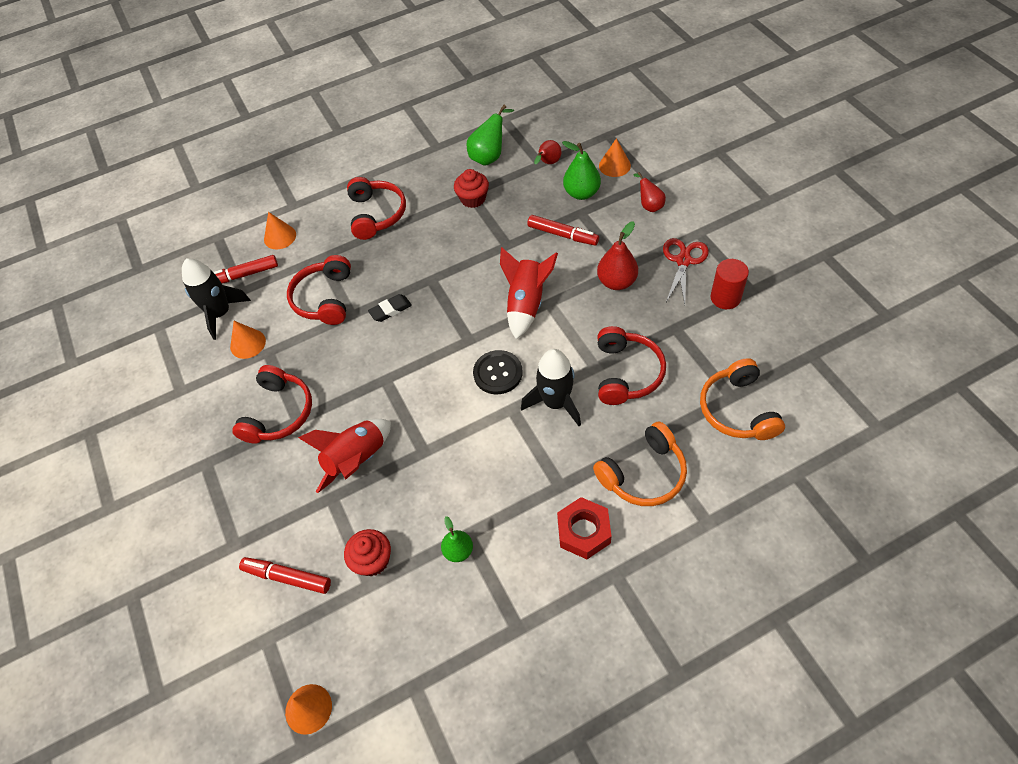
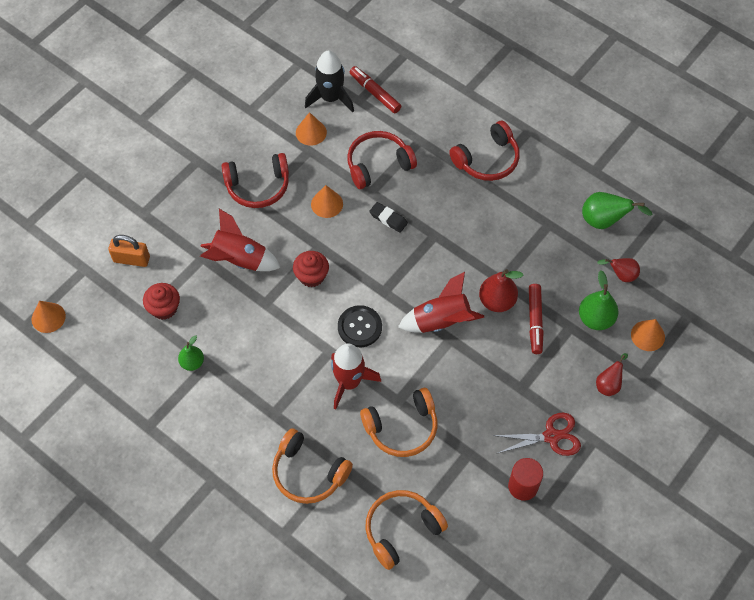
camera: 60 degrees right, 5 degrees up
red marker [239,557,331,594] -> orange padlock [108,235,150,267]
orange cone [264,212,296,249] -> orange cone moved to [311,185,343,218]
red cupcake [454,169,489,208] -> red cupcake moved to [293,251,329,287]
black rocket [521,349,581,426] -> red rocket [331,344,381,409]
red nut [557,497,612,559] -> none
red pear [597,221,638,290] -> red pear moved to [479,269,523,312]
red headphones [597,326,666,405] -> orange headphones [360,388,437,457]

